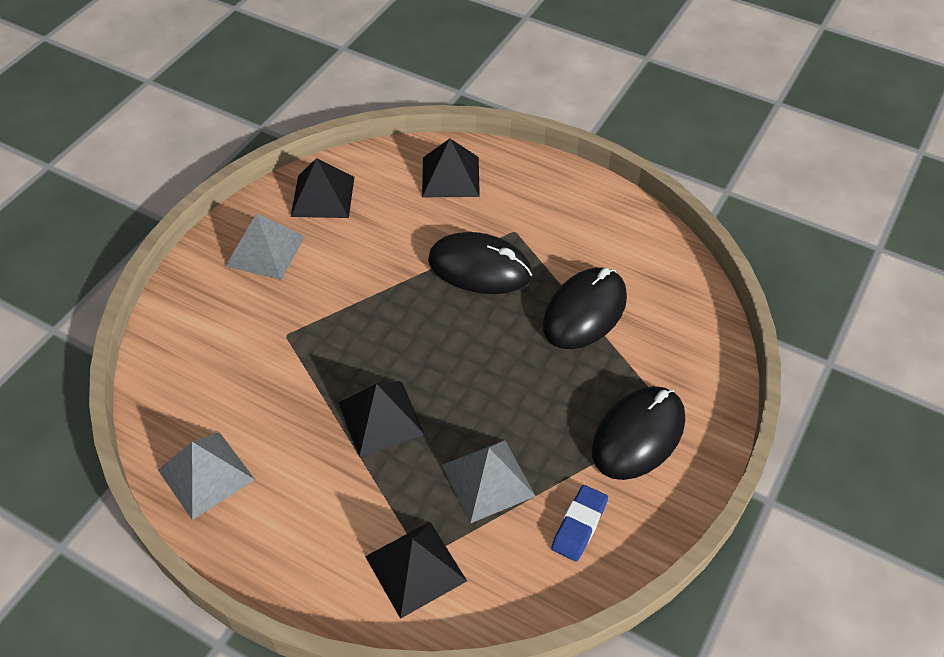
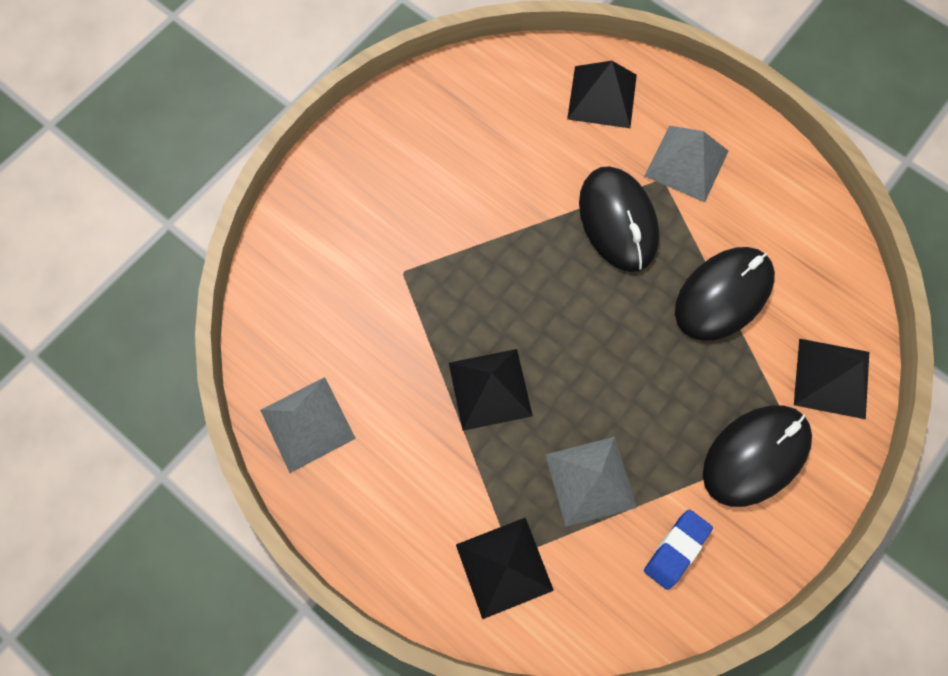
camera: 10 degrees right, 20 degrees up
grey pyramid [226,213,305,280] -> grey pyramid moved to [645,126,728,202]
black pyramid [291,158,354,218] -> black pyramid moved to [794,339,869,419]
black mouse [428,232,532,294] -> black mouse turned 45 degrees clockwise [579,166,659,272]

